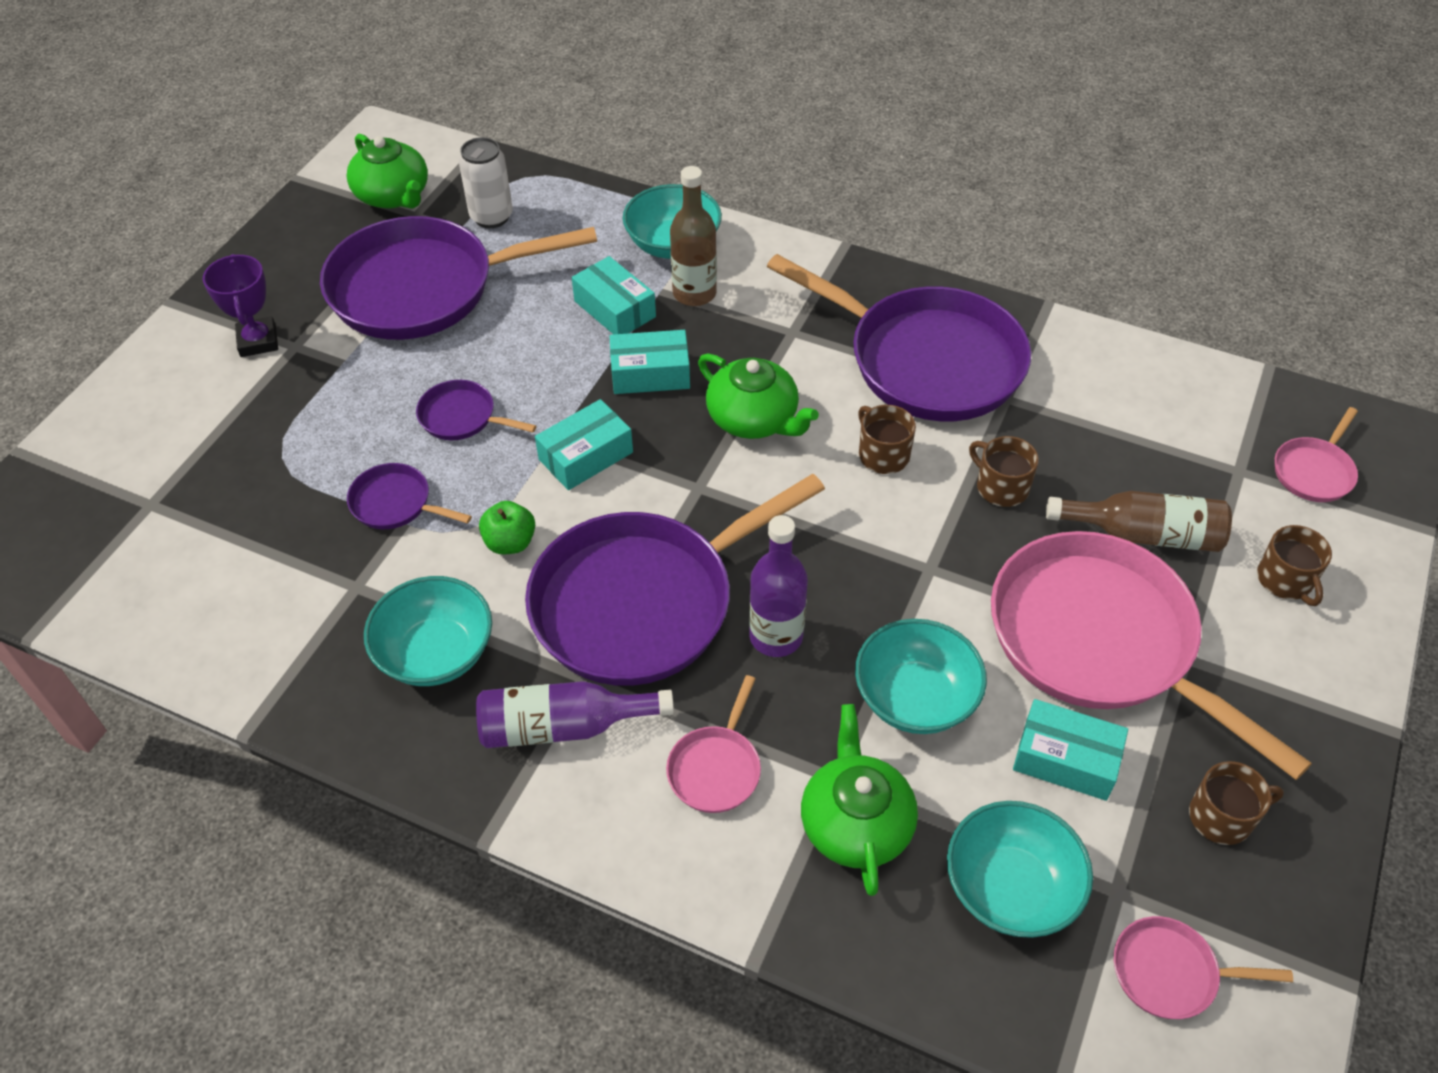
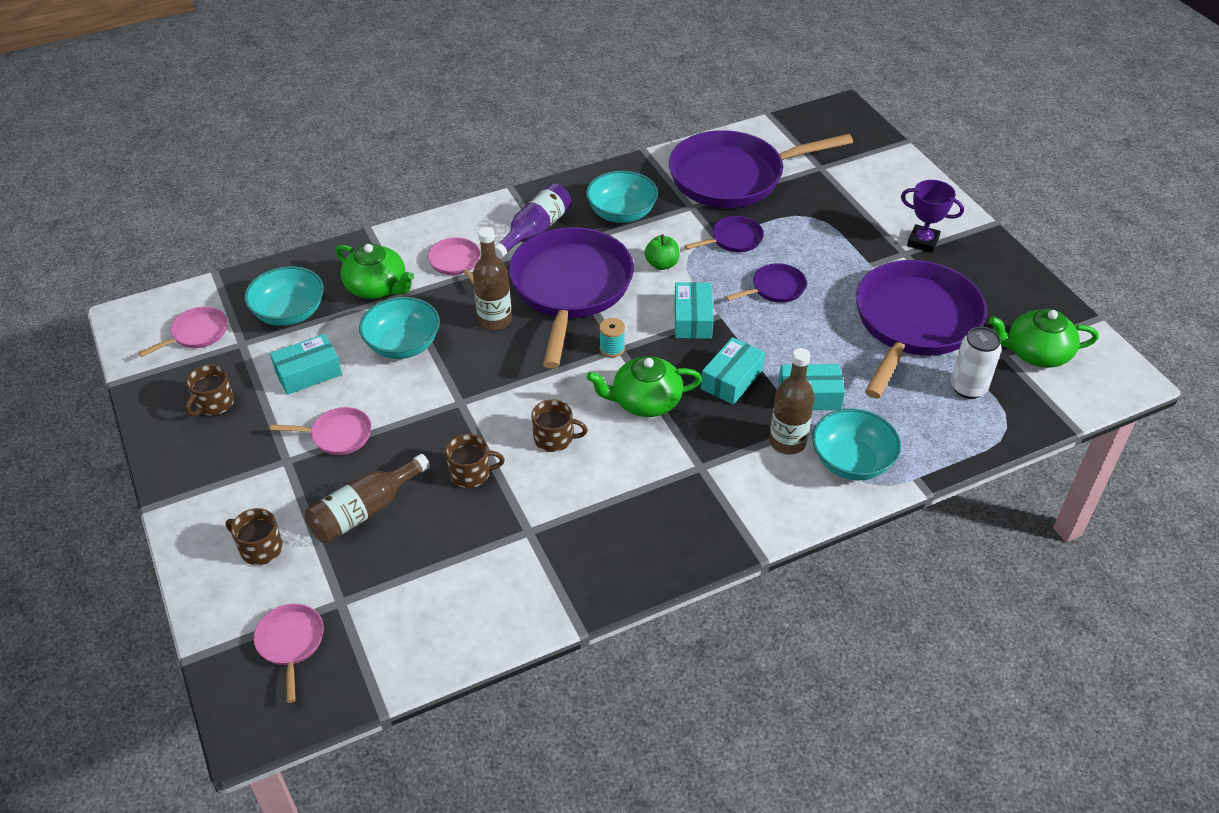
camera: 130 degrees right, 5 degrees down
purple bottle [749,515,808,657] -> brown bottle [473,227,512,330]
purple pan [767,254,1031,421] -> purple pan moved to [669,130,853,208]
pink pan [991,531,1312,780] -> pink pan [270,407,371,455], size x0.43
none -> turquoise spool [599,318,625,357]

